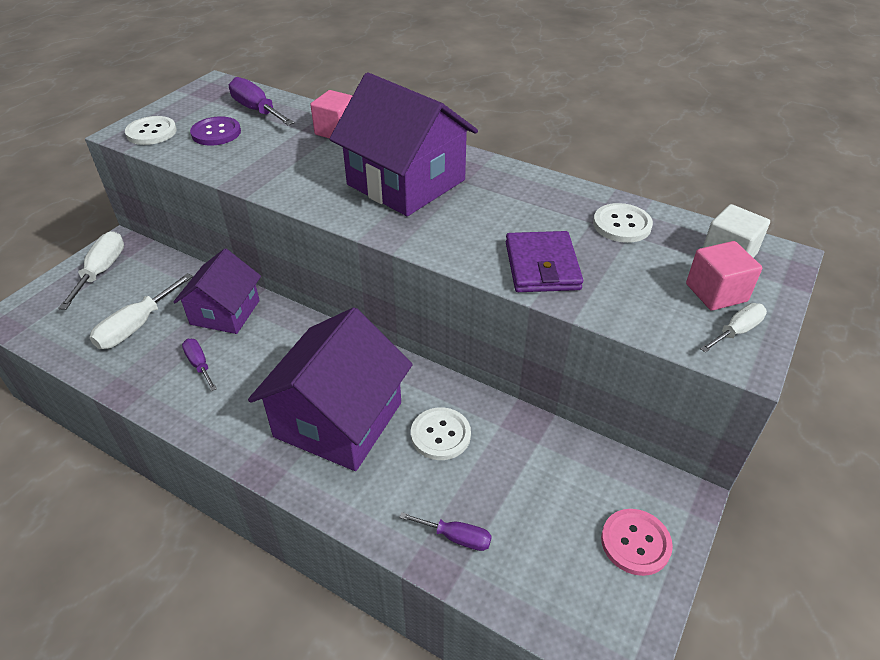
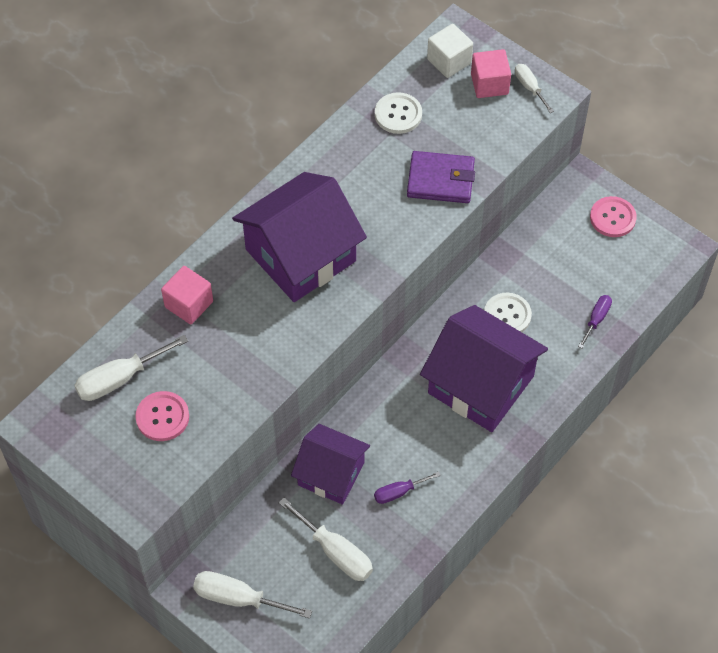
camera: 80 degrees left, 15 degrees up
white button [125,116,177,145] -> none
purple button [190,116,241,146] -> pink button [135,391,189,441]
purple screwdriver [229,77,294,126] -> white screwdriver [74,335,188,401]

